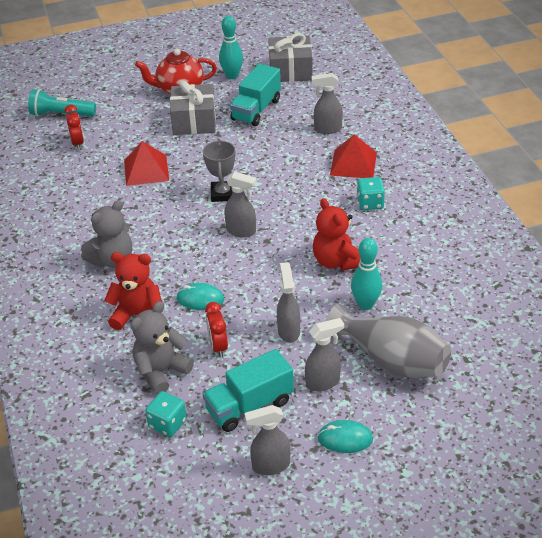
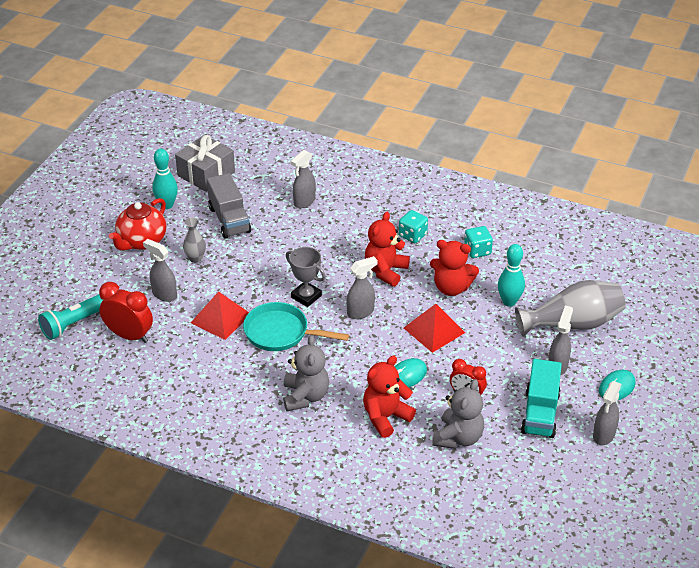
camera: 50 degrees left, 0 degrees up
red clock [64,105,84,150] -> red clock [99,282,153,343], size x1.52
grey teddy bear [130,301,194,395] -> grey teddy bear turned 150 degrees counterclockwise [432,379,484,449]
turquoise dice [145,391,187,437] -> turquoise dice moved to [464,226,493,258]
grey gift [170,81,216,135] -> grey vase [183,217,206,263]
turquoise truck [230,64,281,126] -> grey truck [207,173,251,239]
grey spray bottle [277,262,300,343] -> grey spray bottle moved to [143,239,177,302]
red pyramid [330,134,377,178] -> red pyramid moved to [404,304,465,353]
none -> turquoise pan [243,302,349,351]
none -> red teddy bear [365,212,410,287]

